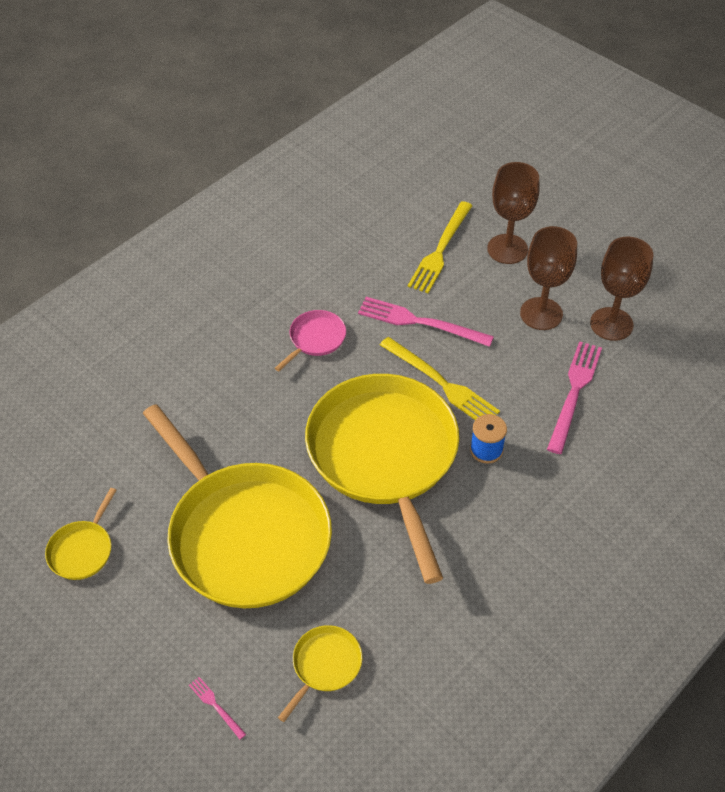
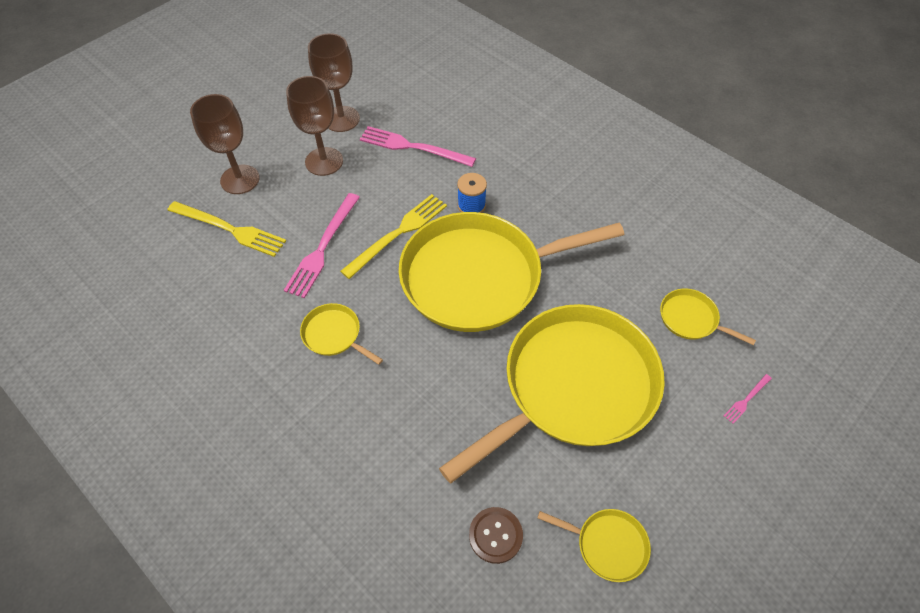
camera: 90 degrees left, 5 degrees up
pink pan [275,310,346,371] -> yellow pan [300,303,383,365]
none -> brown button [469,507,523,564]

